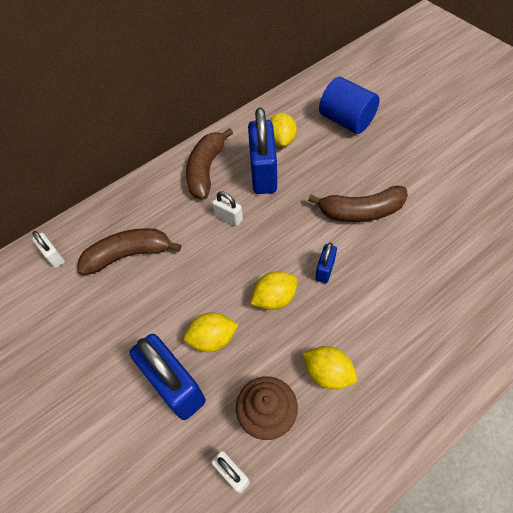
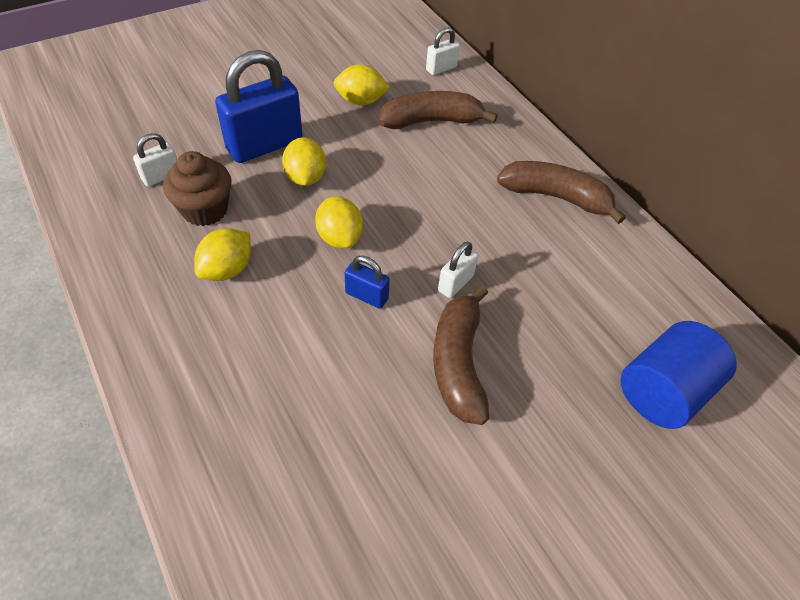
camera: 90 degrees right, 5 degrees down
brown banana [77,228,181,275] -> brown banana turned 90 degrees counterclockwise [379,91,498,129]
white padlock [212,191,243,226] -> white padlock moved to [438,242,478,298]
blue padlock [248,108,277,194] -> none
yellow lemon [270,113,297,147] -> yellow lemon moved to [334,64,390,105]

